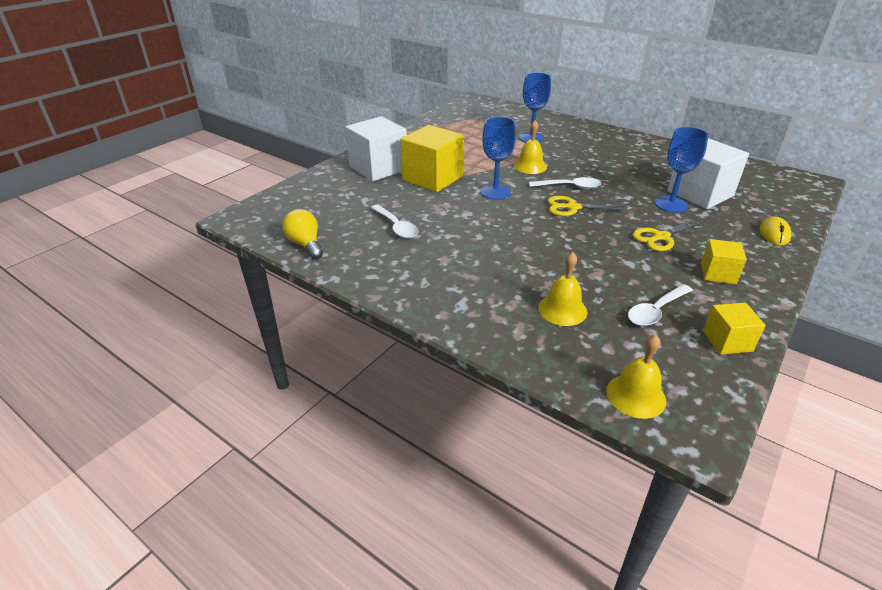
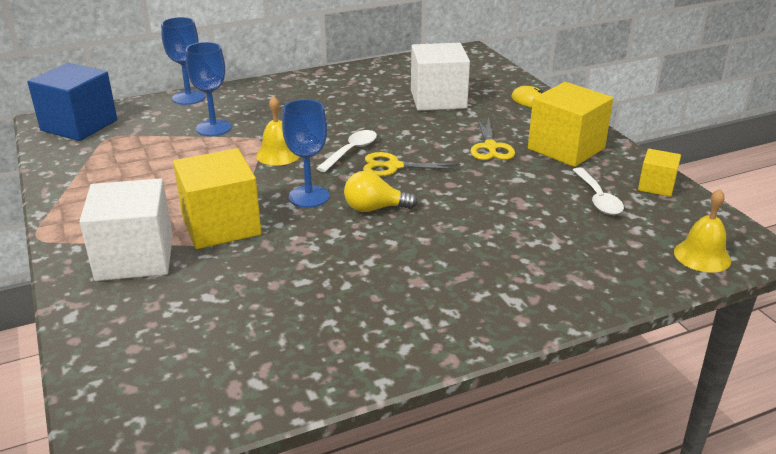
camera: 60 degrees left, 5 degrees down
yellow light bulb [282,209,323,259] -> yellow light bulb moved to [344,171,418,212]
white spoon [371,205,419,239] -> none
yellow bell [538,252,587,326] -> none
yellow scissors [547,196,630,216] -> yellow scissors turned 60 degrees clockwise [363,152,461,176]
blue goblet [655,127,709,213] -> blue goblet moved to [161,17,205,105]
yellow cube [701,239,747,284] -> yellow cube [528,82,613,167], size x1.89
none -> blue cube [27,63,117,141]

